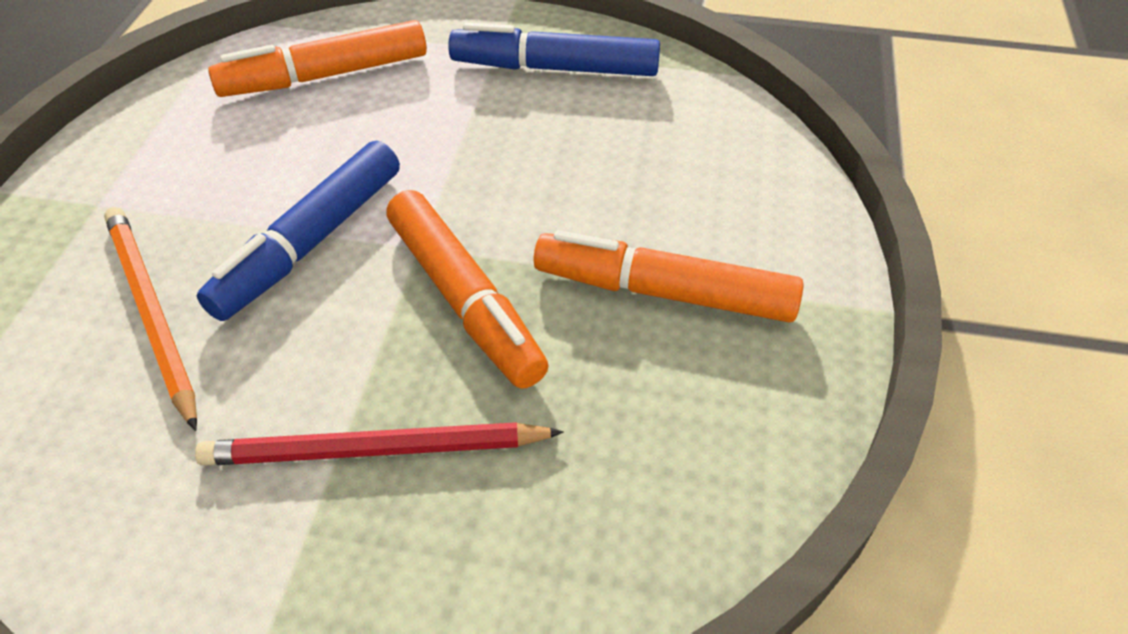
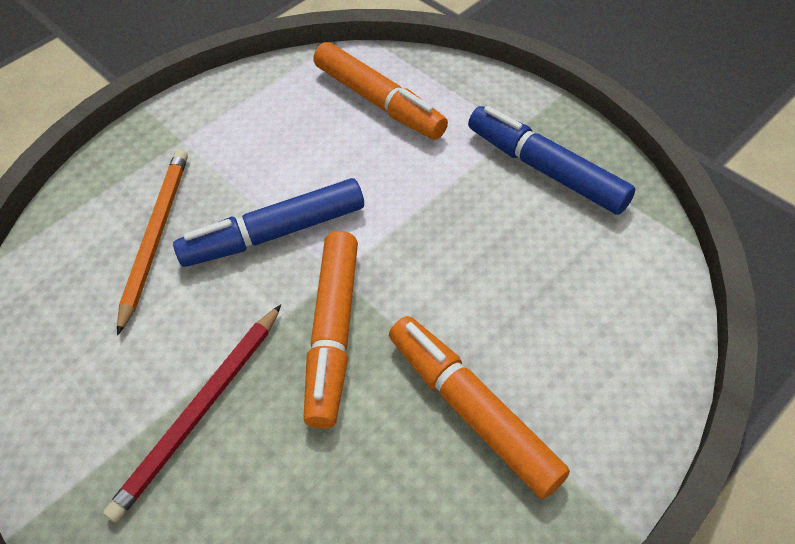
camera: 40 degrees right, 5 degrees up
red pencil [195,422,564,466] -> red pencil turned 90 degrees counterclockwise [103,305,281,522]
orange marker [208,20,427,97] -> orange marker turned 150 degrees counterclockwise [314,42,448,140]

